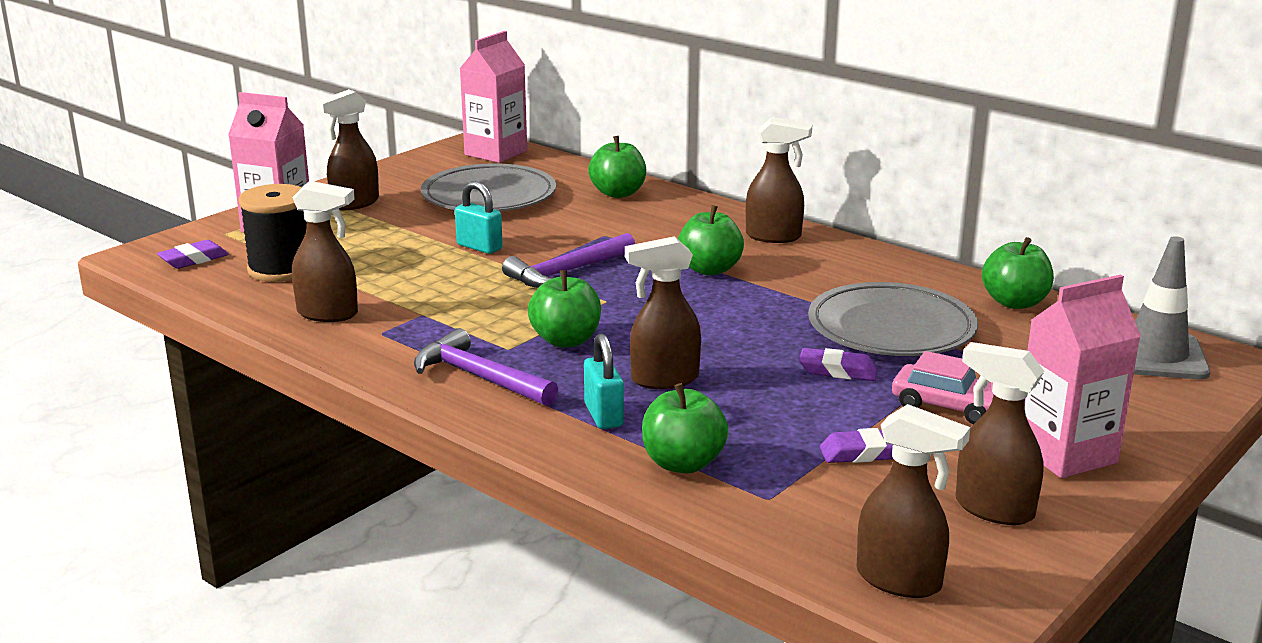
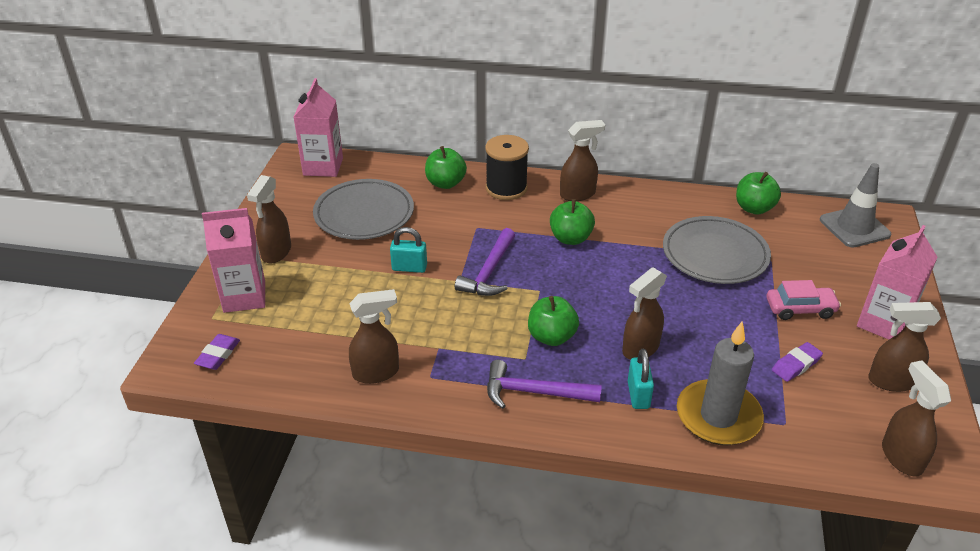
camera: 30 degrees left, 15 degrees up
black spool [238,184,307,282] -> black spool moved to [485,135,529,200]
turquoise padlock [584,333,624,429] -> turquoise padlock turned 45 degrees clockwise [628,349,654,409]
green apple [642,383,729,474] -> grey candle [677,322,764,445]
purple eraser [799,348,878,381] -> none
brown spray bottle [857,404,970,598] -> brown spray bottle turned 105 degrees counterclockwise [882,360,951,477]

